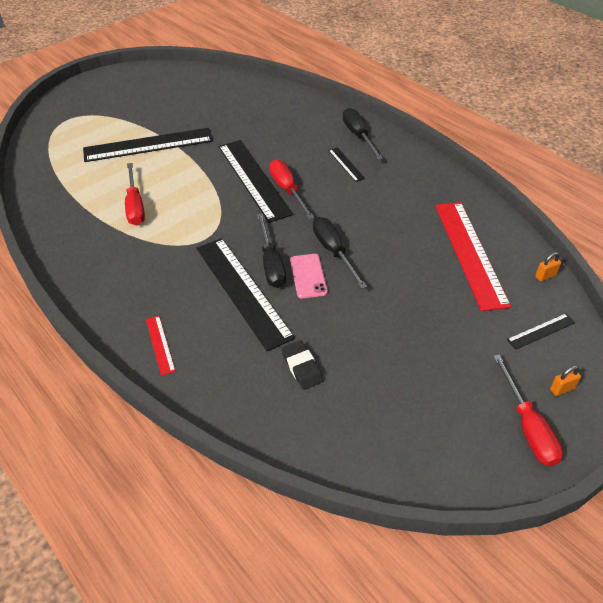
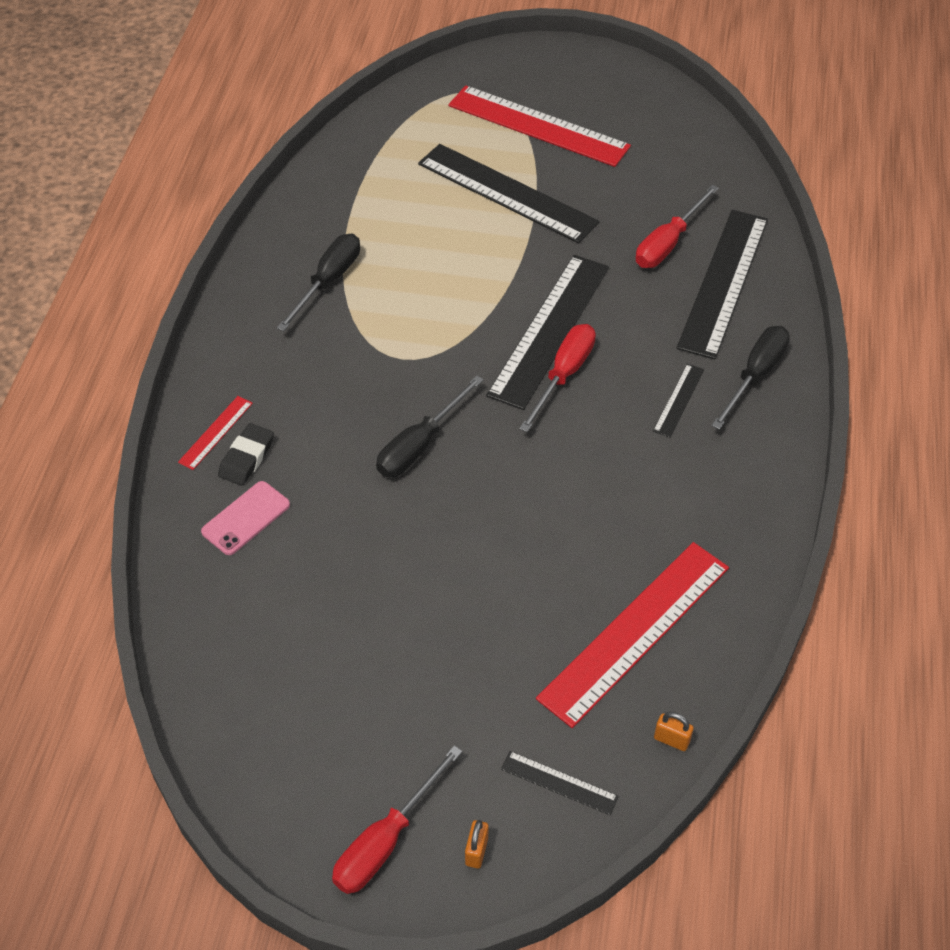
camera: 50 degrees right, 5 degrees up
red screwdriver [125,163,145,225] -> red screwdriver moved to [636,185,719,268]
black ruler [197,238,295,351] -> black ruler moved to [677,210,768,360]
black eraser [281,340,324,390] -> black eraser moved to [218,423,274,486]
pink phone [290,254,328,299] -> pink phone moved to [201,481,290,555]
black screwdriver [313,217,367,289] -> black screwdriver moved to [277,233,360,331]
orange padlock [550,366,581,396] -> orange padlock turned 75 degrees clockwise [465,820,488,869]
none -> red ruler [448,85,631,167]

